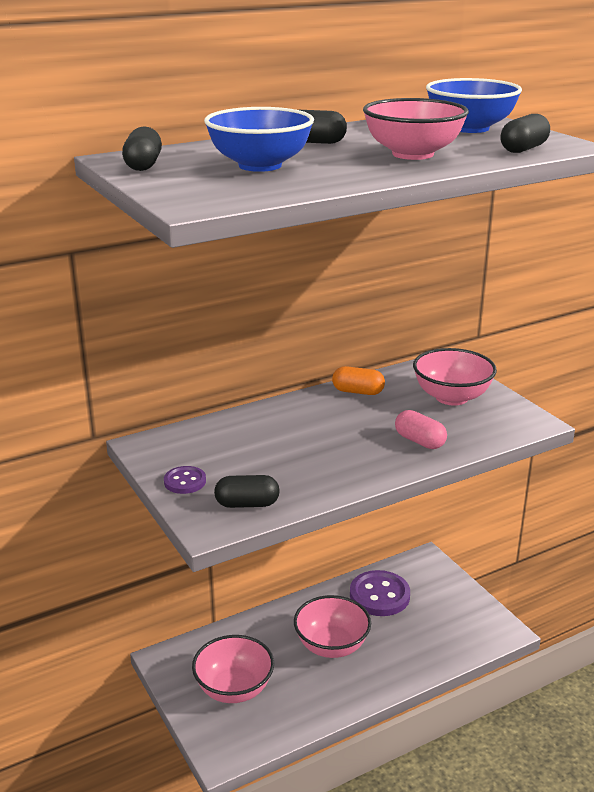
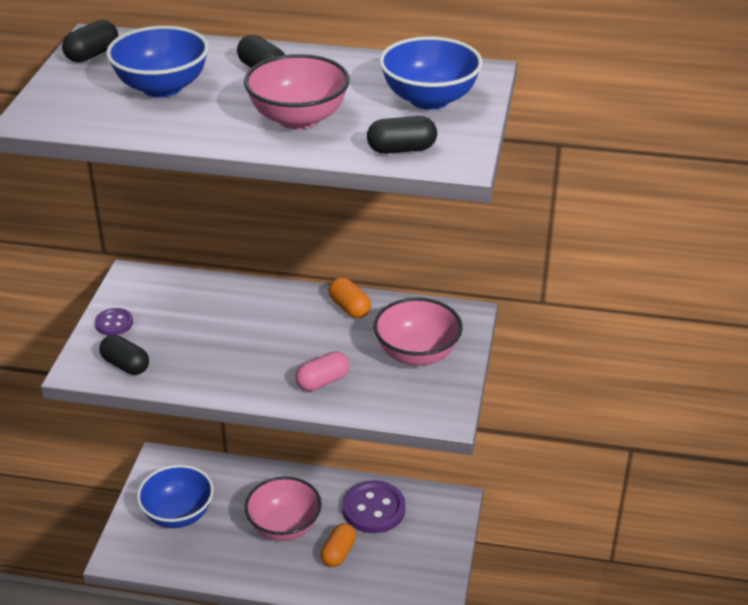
camera: 40 degrees right, 10 degrees up
pink bowl [192,635,274,703] -> blue bowl [137,465,214,528]
pink capsule [395,410,447,449] -> pink capsule turned 60 degrees clockwise [295,351,350,391]
none -> orange capsule [321,523,356,567]

